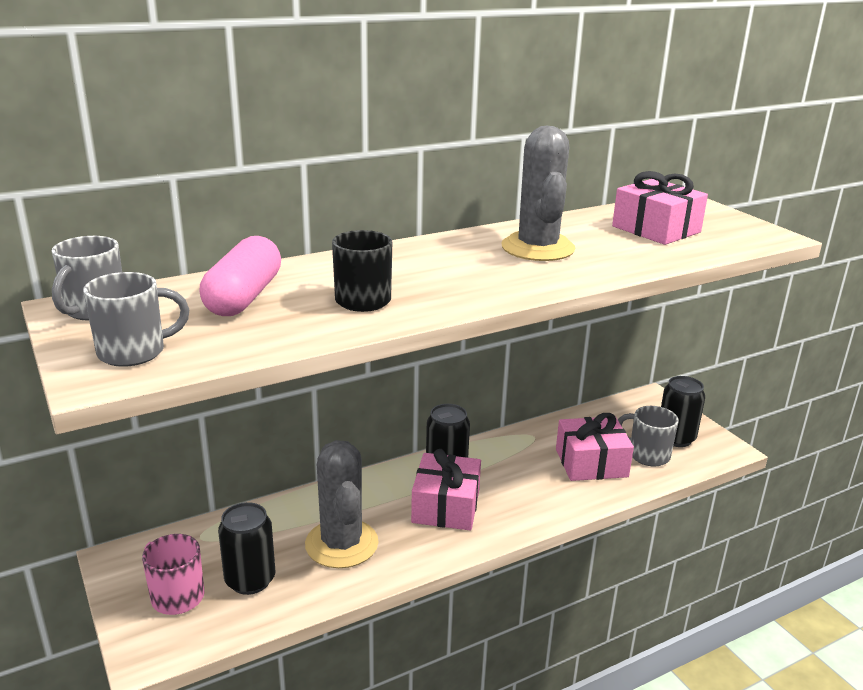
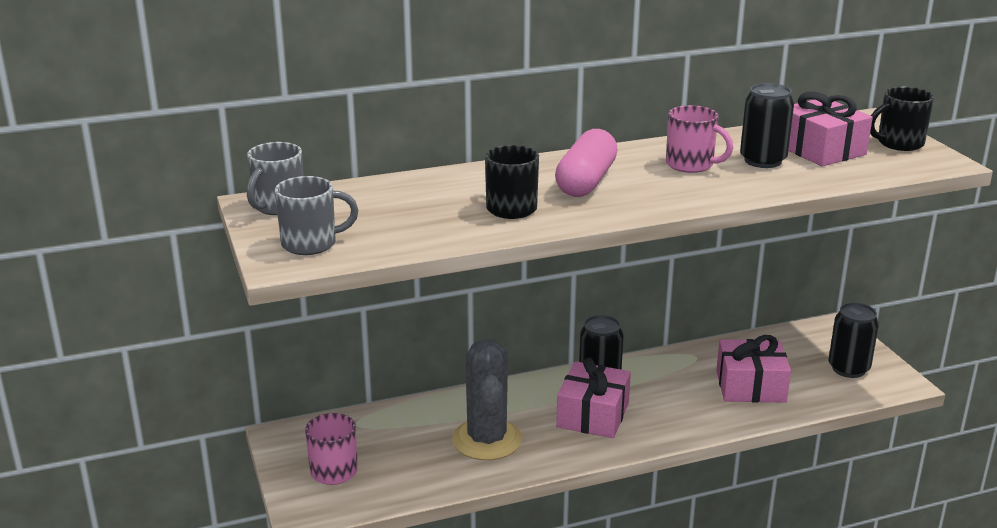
camera: 10 degrees right, 0 degrees up
pink capsule [200,236,281,316] -> pink capsule moved to [555,129,617,197]
black can [218,502,275,595] -> black can moved to [740,83,794,168]
grey cactus [501,126,576,261] -> pink mug [666,105,733,173]
grey mug [618,406,678,467] -> none
none -> black mug [870,86,934,151]

